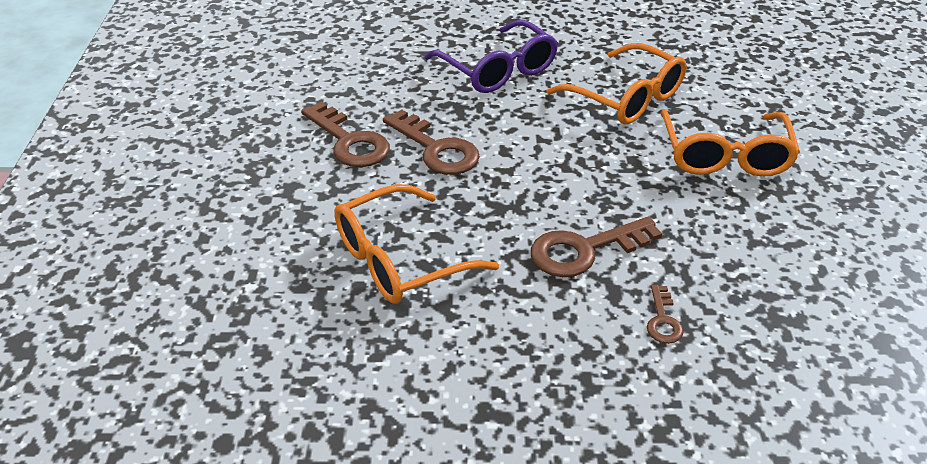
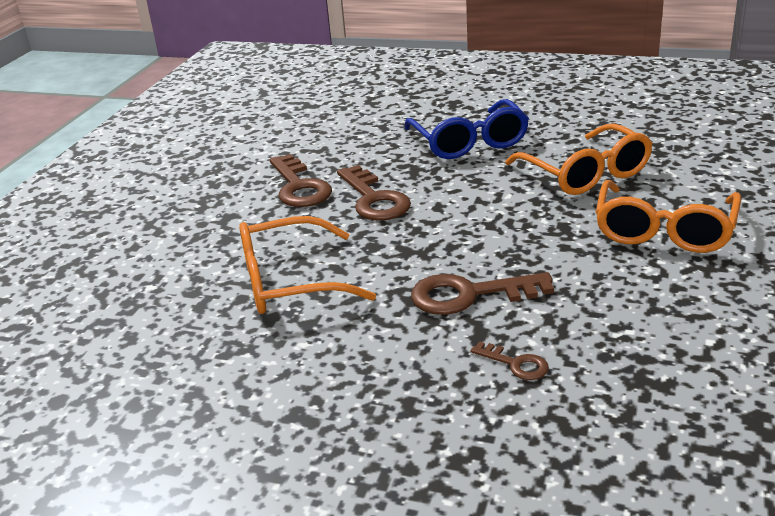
camera: 20 degrees right, 10 degrees down
purple glasses [424,20,558,93] -> blue glasses [404,99,529,159]
brown key [647,285,684,344] -> brown key turned 75 degrees counterclockwise [470,341,549,380]

